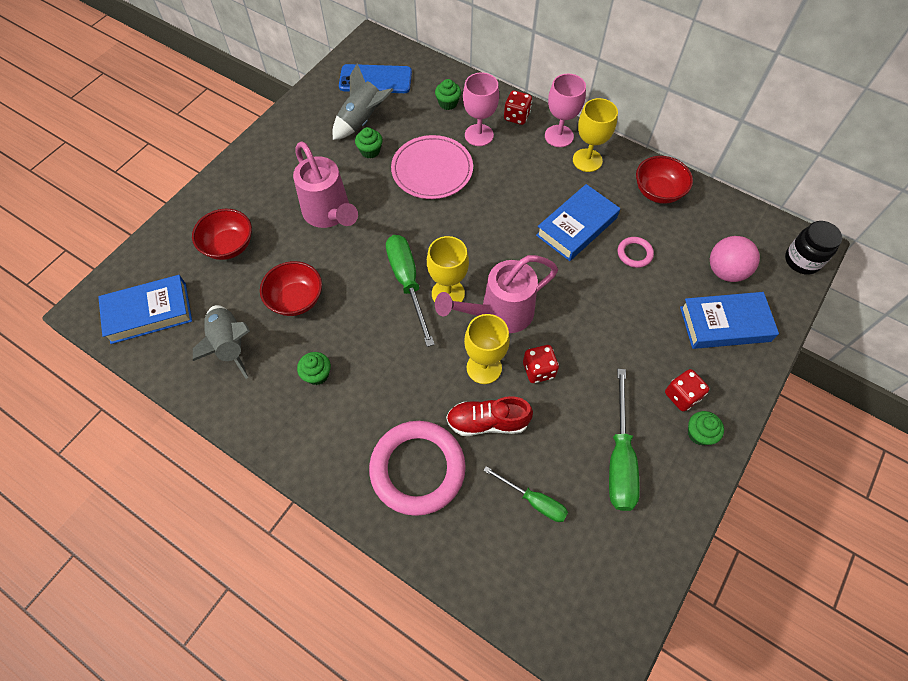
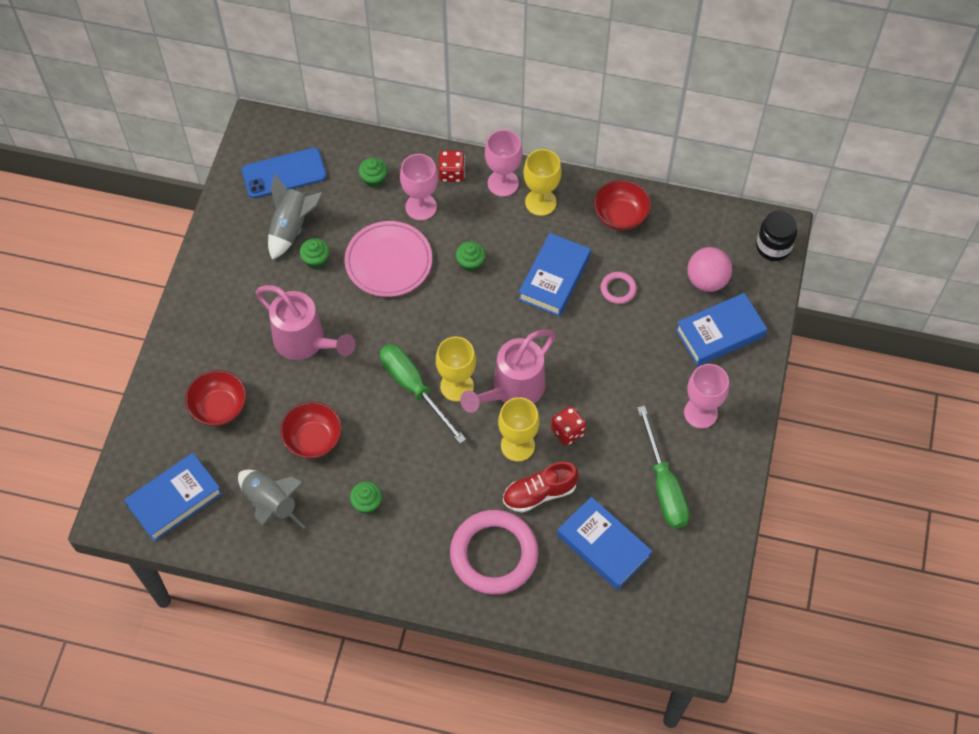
camera: 20 degrees left, 0 degrees up
green screwdriver [483,466,568,522] -> blue book [557,497,652,590]
red dice [665,369,709,411] -> pink goblet [684,364,729,428]
green cupcake [688,411,724,445] -> green cupcake moved to [456,241,486,272]

